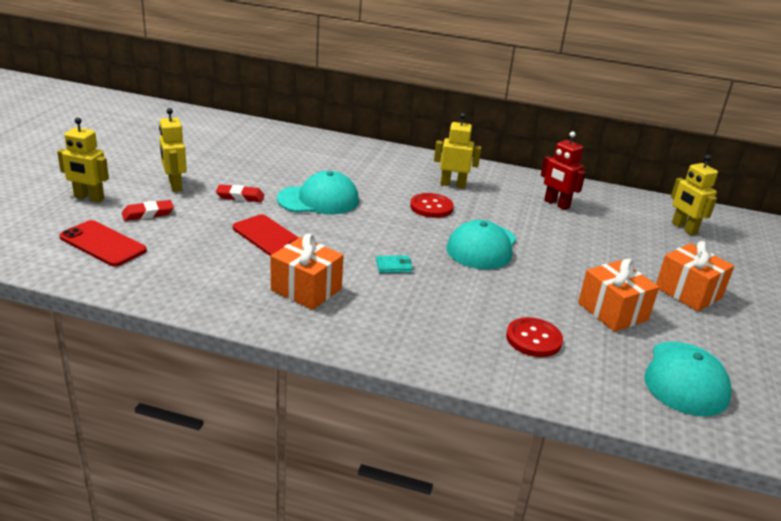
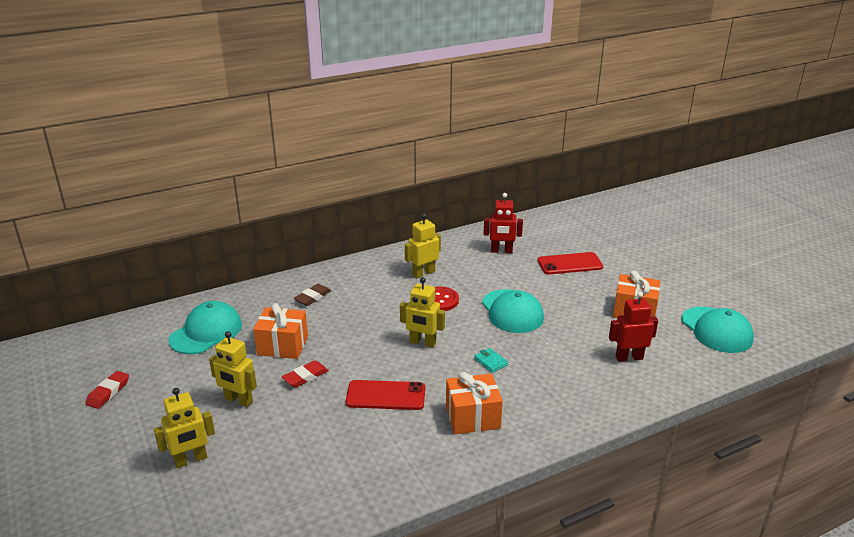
camera: 40 degrees left, 0 degrees up
red phone [59,220,147,266] -> red phone moved to [537,252,603,274]
red eraser [122,200,174,221] -> red eraser moved to [86,371,129,409]
turquoise cap [277,171,359,214] -> turquoise cap moved to [169,301,242,354]
turquoise wallet [376,255,412,273] -> turquoise wallet turned 75 degrees counterclockwise [474,348,508,373]
red button [506,317,563,357] -> red robot [609,292,658,362]
orange gift [656,241,734,311] -> orange gift moved to [253,303,308,359]
yellow robot [671,155,718,235] -> yellow robot moved to [400,277,445,348]
none -> brown eraser [293,284,331,306]

